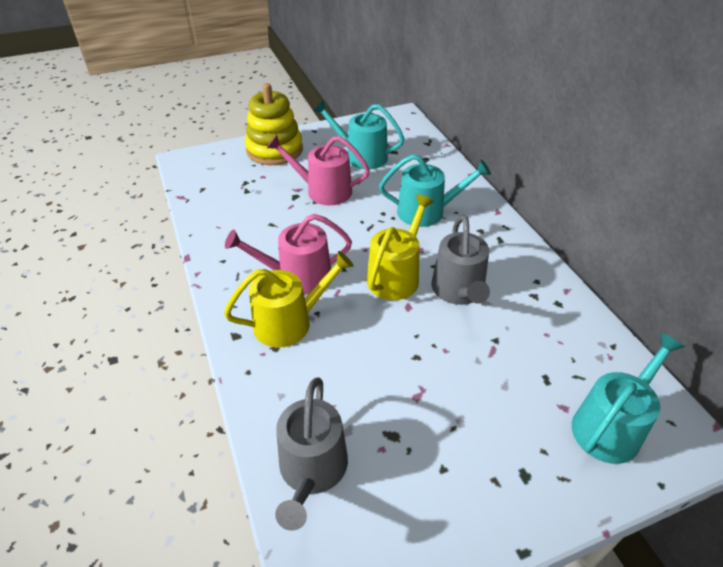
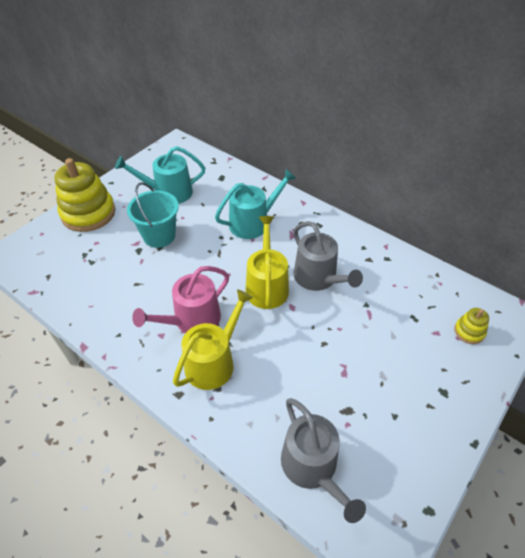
camera: 30 degrees left, 5 degrees up
pink watering can [267,135,370,205] -> turquoise bucket [127,182,179,248]
turquoise watering can [572,333,685,464] -> yellow stacking toy [454,308,489,344]

